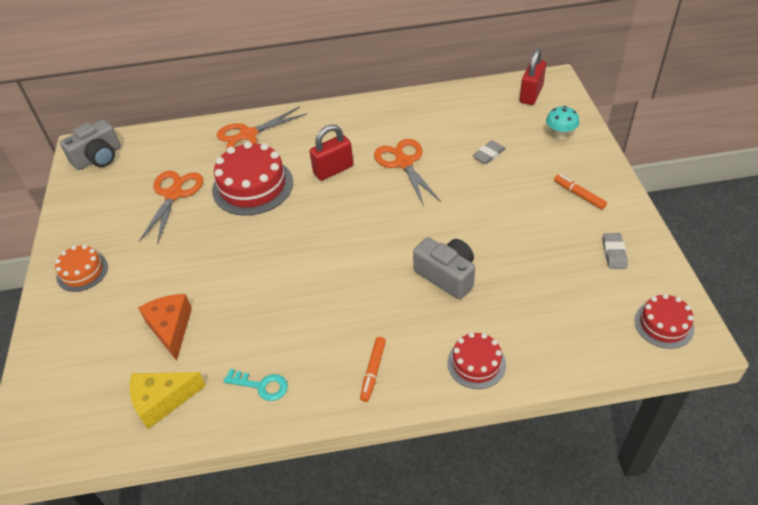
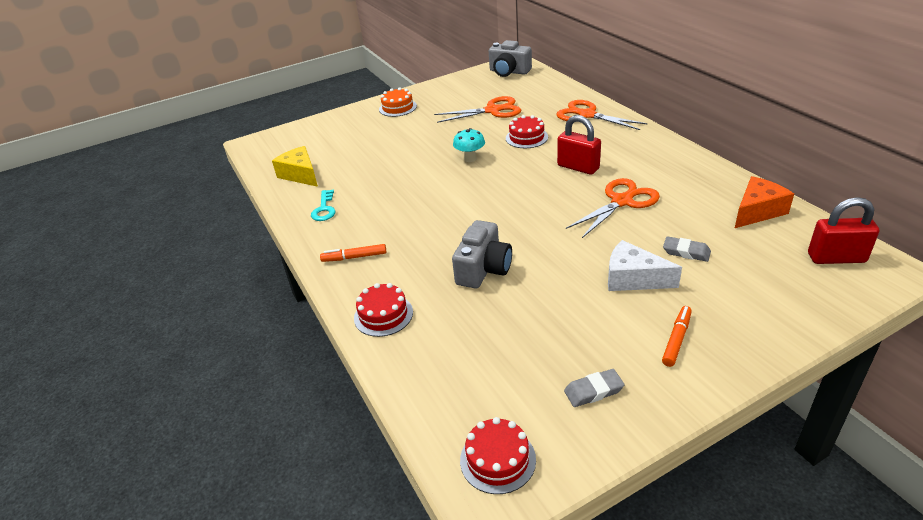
camera: 70 degrees right, 10 degrees down
orange cheese [138,294,192,361] -> orange cheese moved to [735,176,794,228]
red cake [212,141,293,216] -> red cake [506,115,548,148], size x0.56
turquoise mushroom [546,106,579,140] -> turquoise mushroom moved to [453,128,485,162]
none -> white cheese [608,240,682,291]

